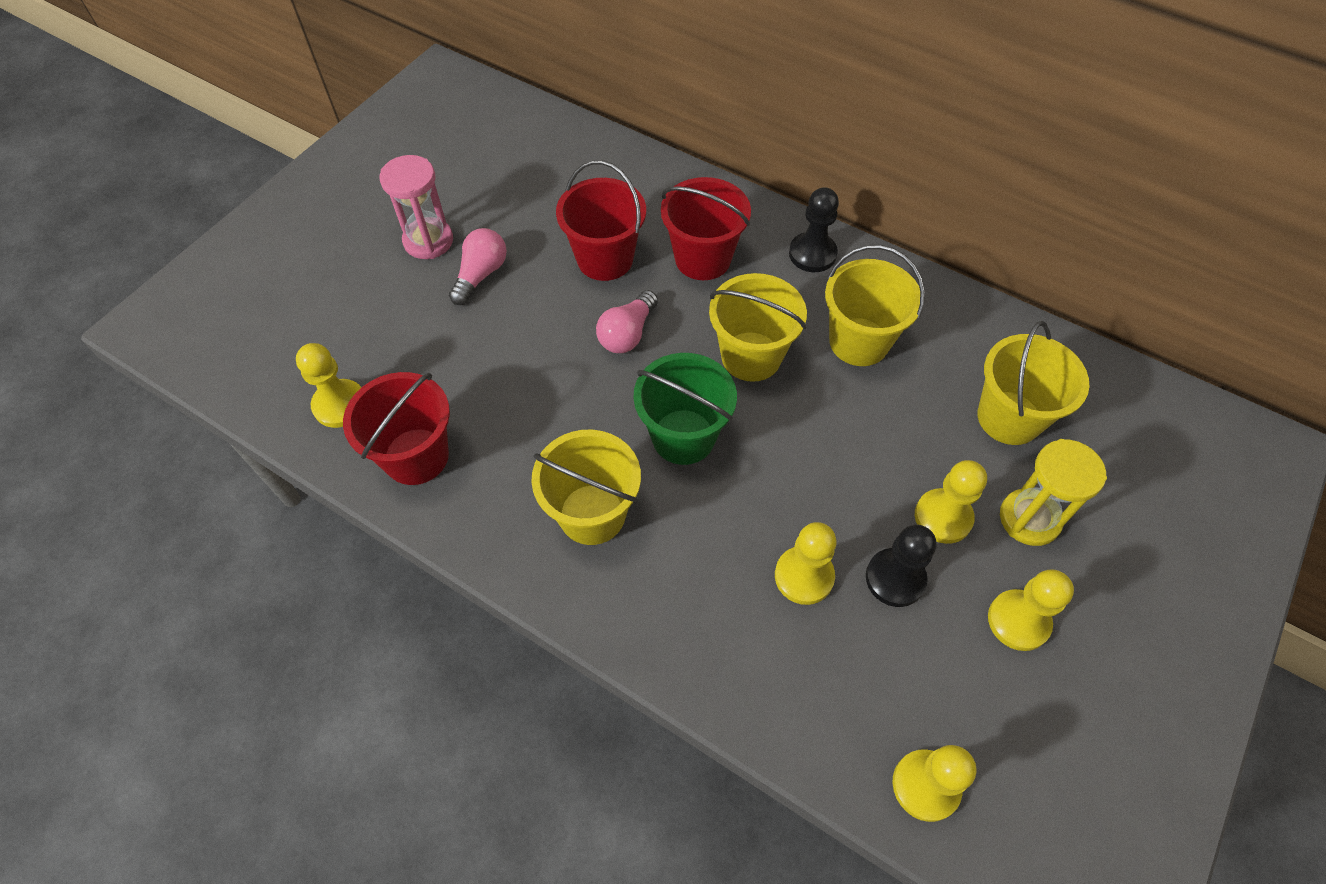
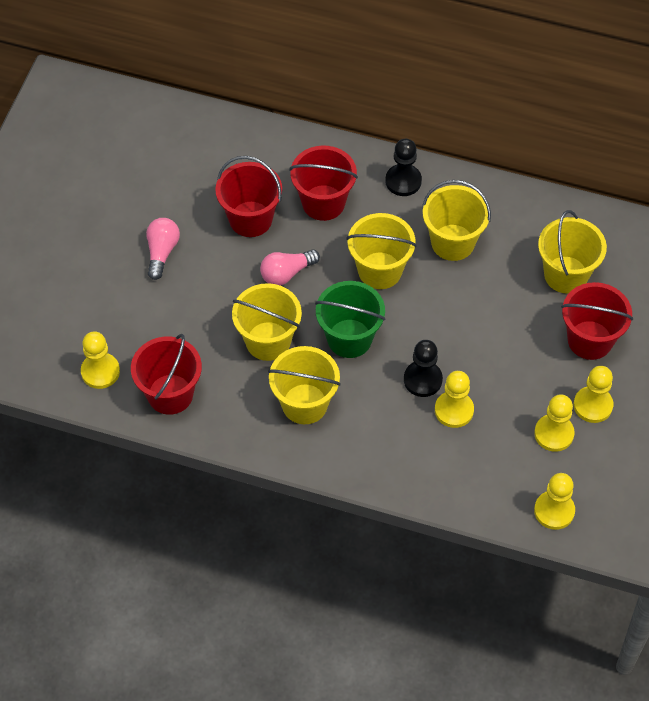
camera: 15 degrees left, 0 degrees up
pink hourglass [380,155,453,259] -> none
pink light bulb [596,290,658,353] -> pink light bulb turned 45 degrees clockwise [260,249,320,286]
black pawn [866,525,937,607] -> black pawn moved to [404,340,443,397]
yellow pawn [915,460,987,544] -> yellow pawn moved to [534,394,575,452]
yellow hourglass [1000,439,1107,546] -> red bucket [561,282,633,360]
none -> yellow bucket [232,283,302,361]

